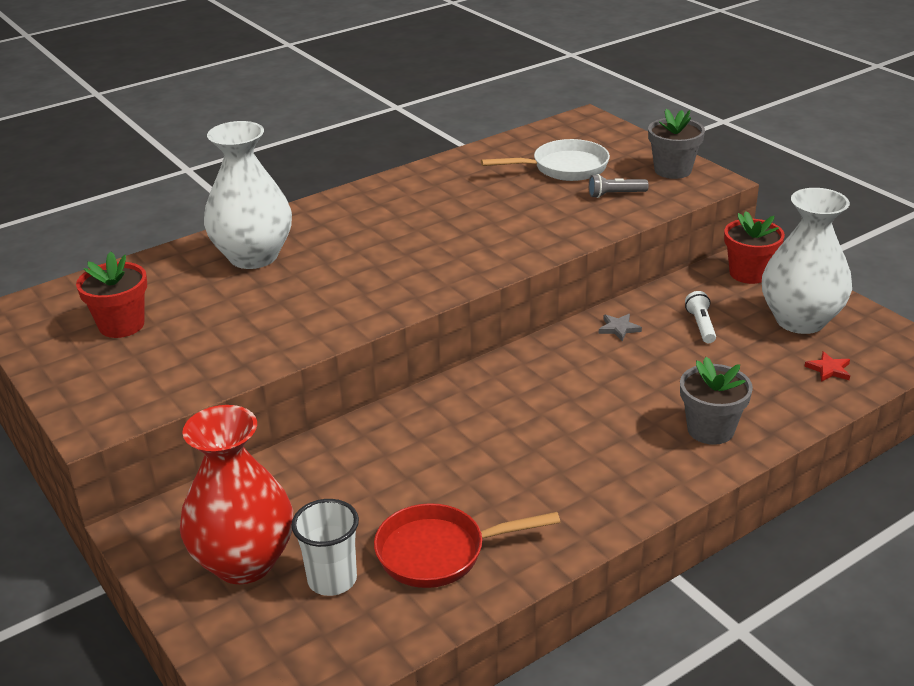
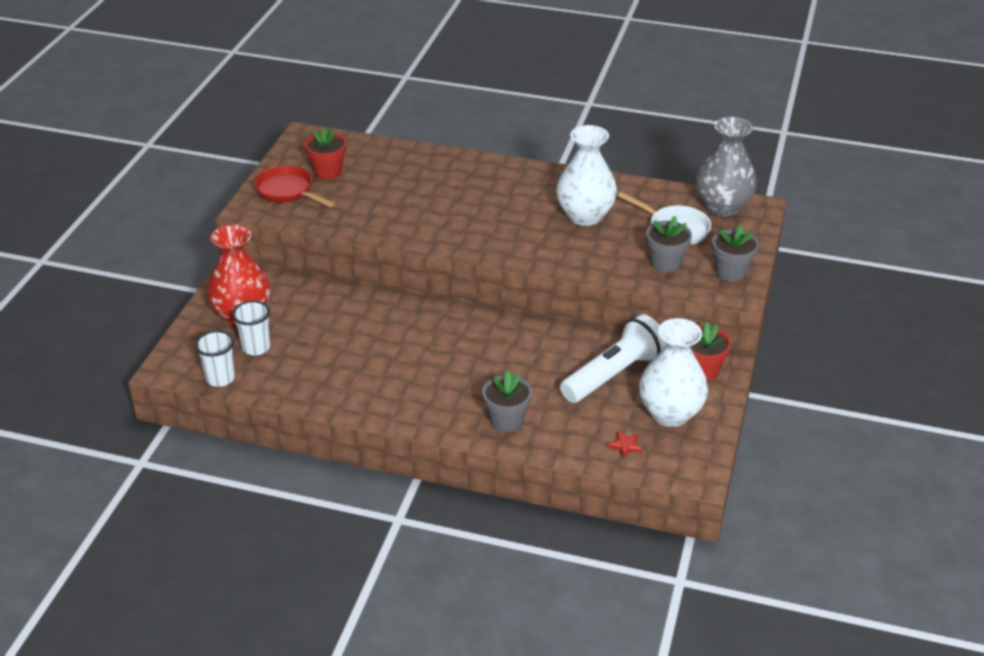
camera: 50 degrees right, 5 degrees up
white vase [204,121,292,269] -> white vase moved to [556,125,617,226]
red pan [374,503,560,588] -> red pan moved to [254,165,335,207]
grey flashlight [589,174,649,198] -> grey flower pot [646,216,692,273]
grey star [599,314,642,341] -> none
white flashlight [685,291,716,343] -> white flashlight [560,314,667,403], size x2.49
none -> white cup [195,331,235,387]
none -> grey vase [696,117,757,217]

